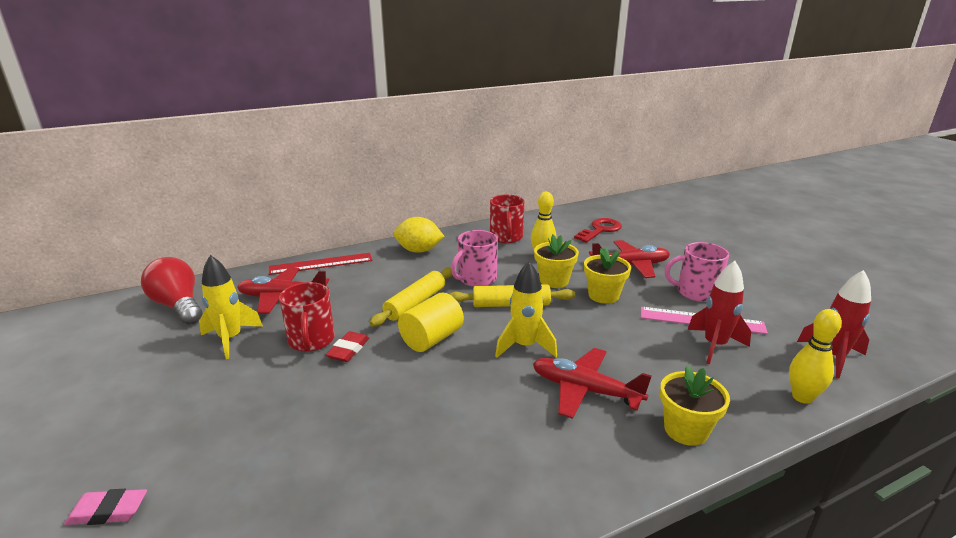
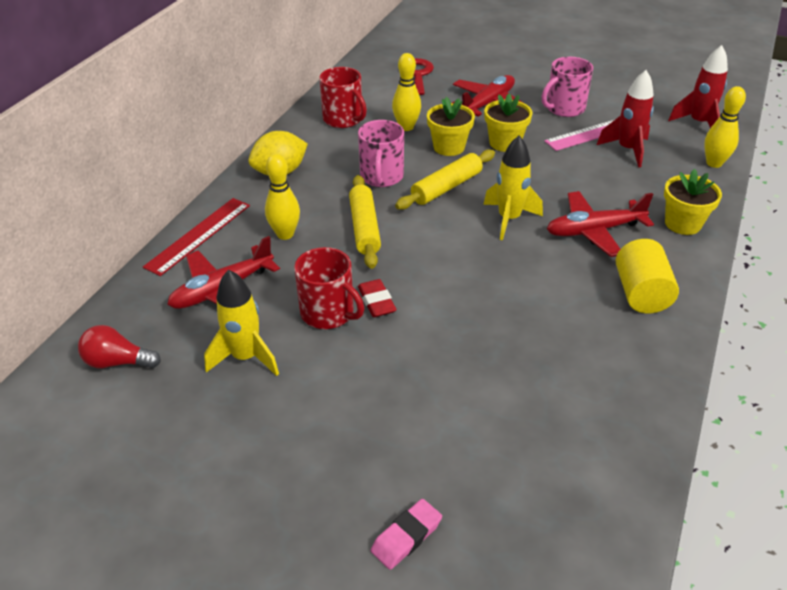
camera: 40 degrees left, 15 degrees up
red light bulb [141,257,203,325] -> red light bulb [78,325,161,368], size x0.65
yellow cylinder [398,292,464,352] -> yellow cylinder moved to [616,239,679,313]
none -> yellow bowling pin [265,154,300,240]

